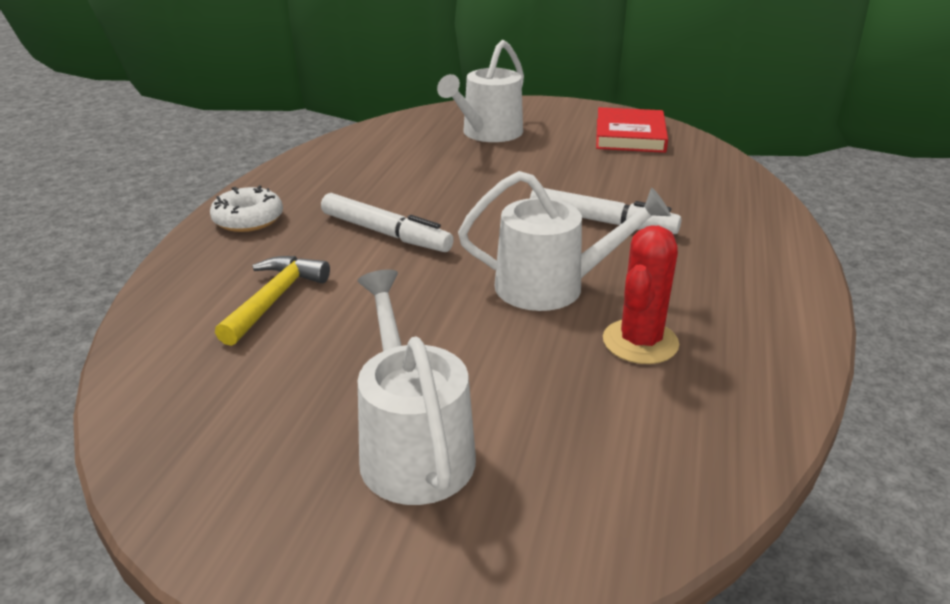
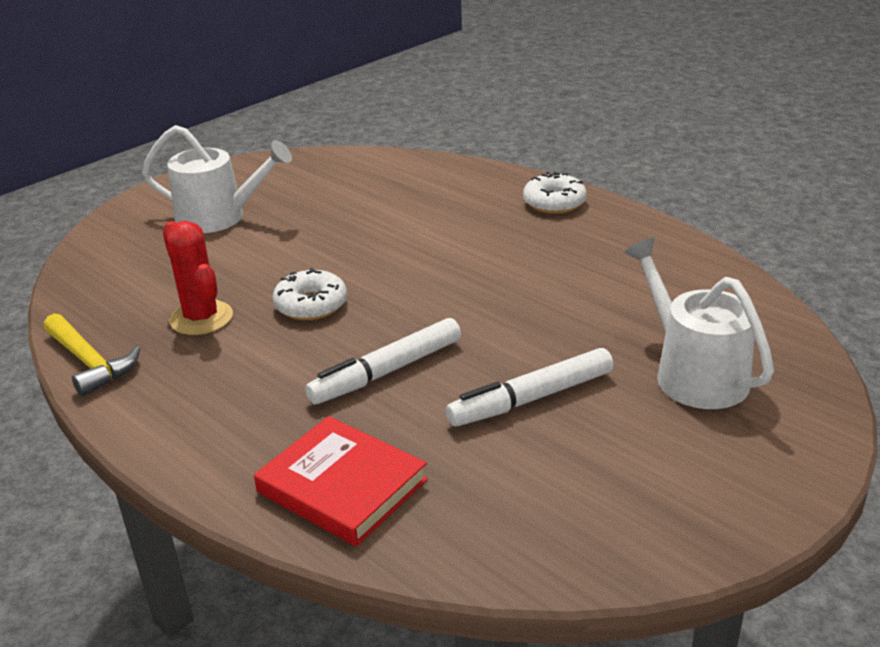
camera: 120 degrees right, 0 degrees up
yellow hammer [215,256,330,346] -> yellow hammer moved to [44,313,140,397]
white marker [321,193,454,252] -> white marker moved to [446,348,613,426]
white watering can [458,171,671,311] -> white donut [272,268,347,320]
red book [596,107,668,153] -> red book moved to [254,416,428,546]

